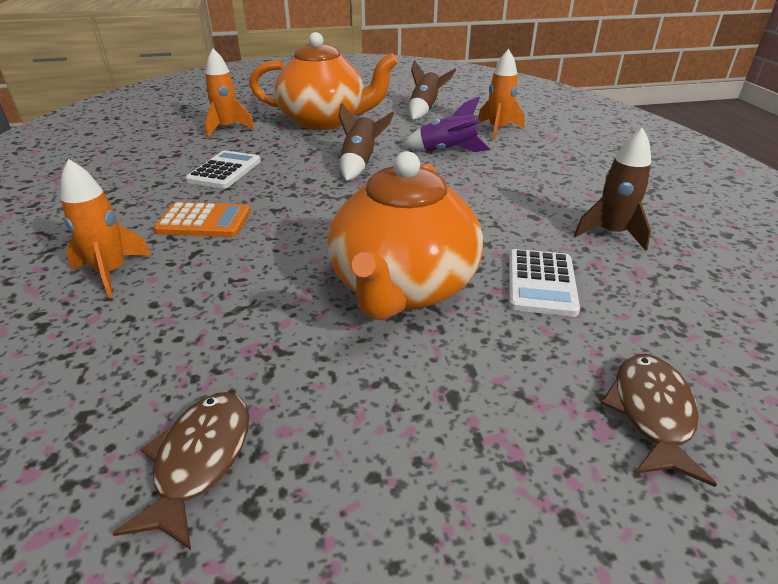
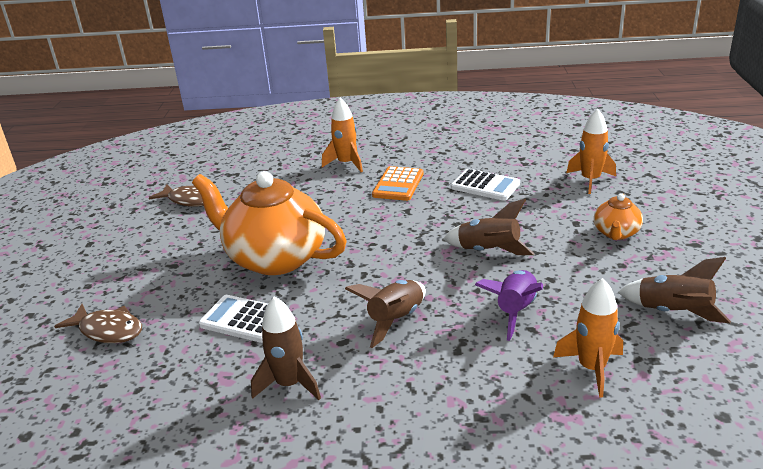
camera: 105 degrees right, 5 degrees down
orange teapot [249,32,398,130] -> orange teapot [594,193,643,240], size x0.46
none -> brown rocket [345,280,426,348]

